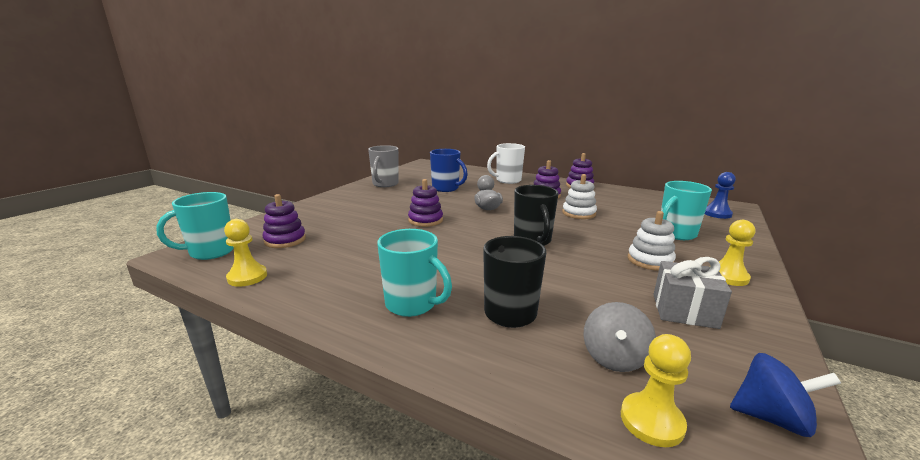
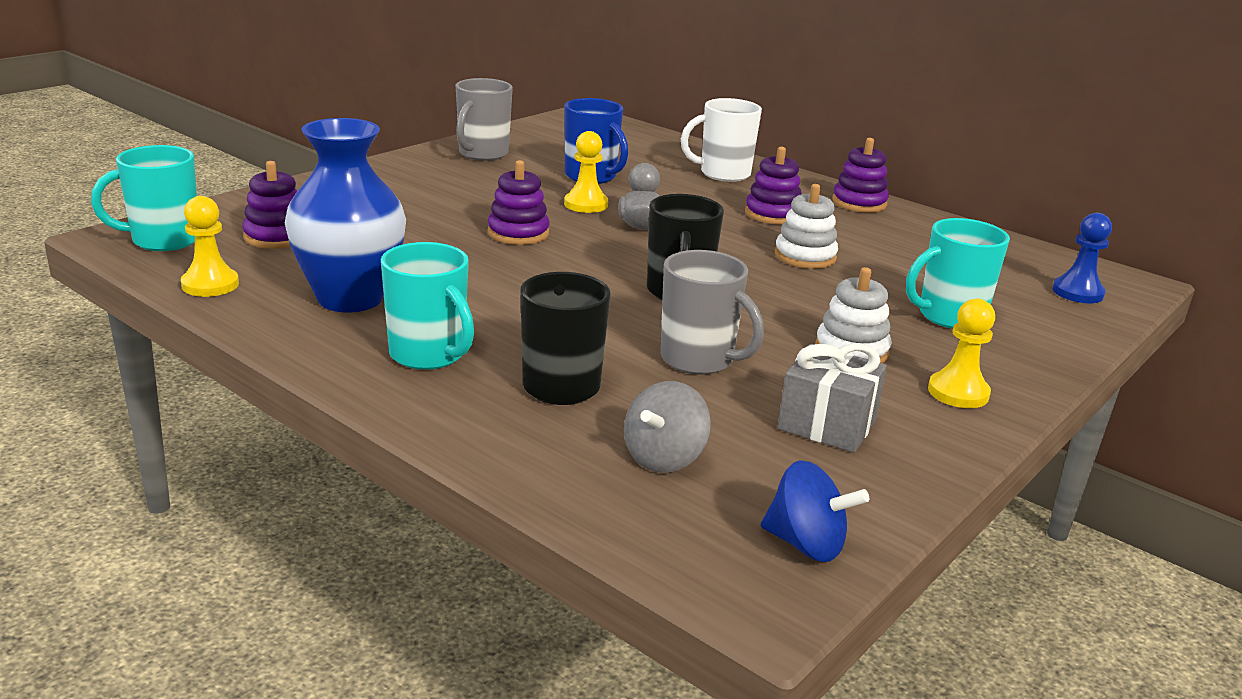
camera: 10 degrees right, 5 degrees up
yellow pawn [621,334,691,447] -> yellow pawn moved to [564,131,608,213]
none -> blue vase [285,118,406,312]
none -> grey mug [660,250,764,375]

